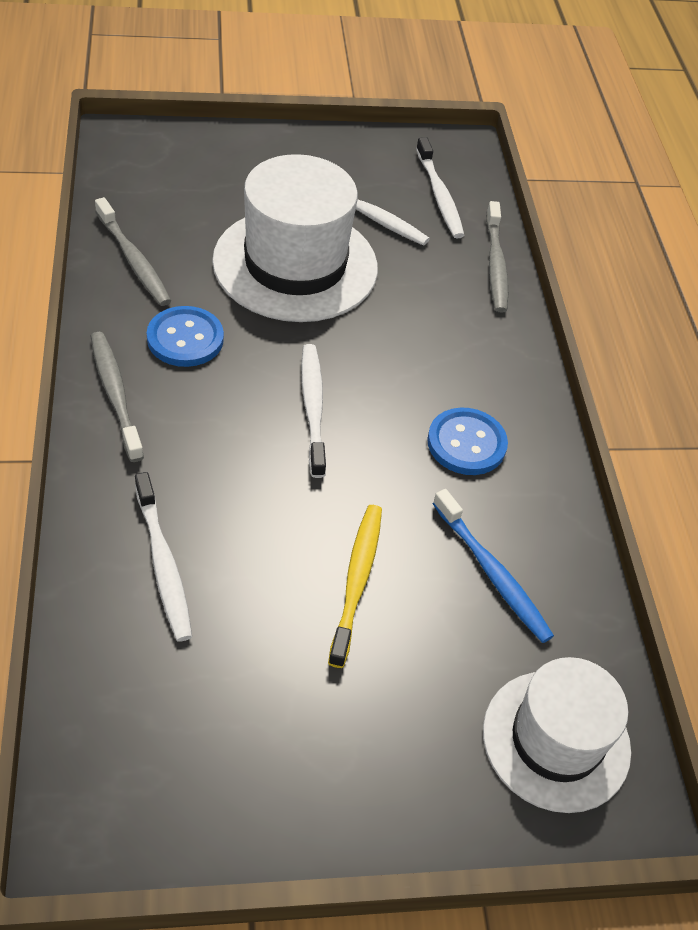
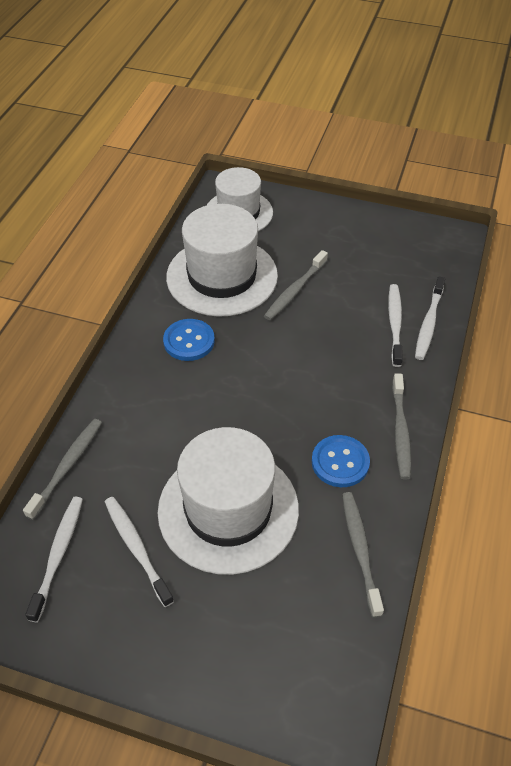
camera: 150 degrees left, 0 degrees up
white toothbrush [301,344,326,478] -> white toothbrush moved to [415,276,445,360]
yellow toothbrush [328,505,382,668] -> grey toothbrush [264,250,328,320]
blue toothbrush [433,489,554,643] -> white hat [166,204,278,317]

